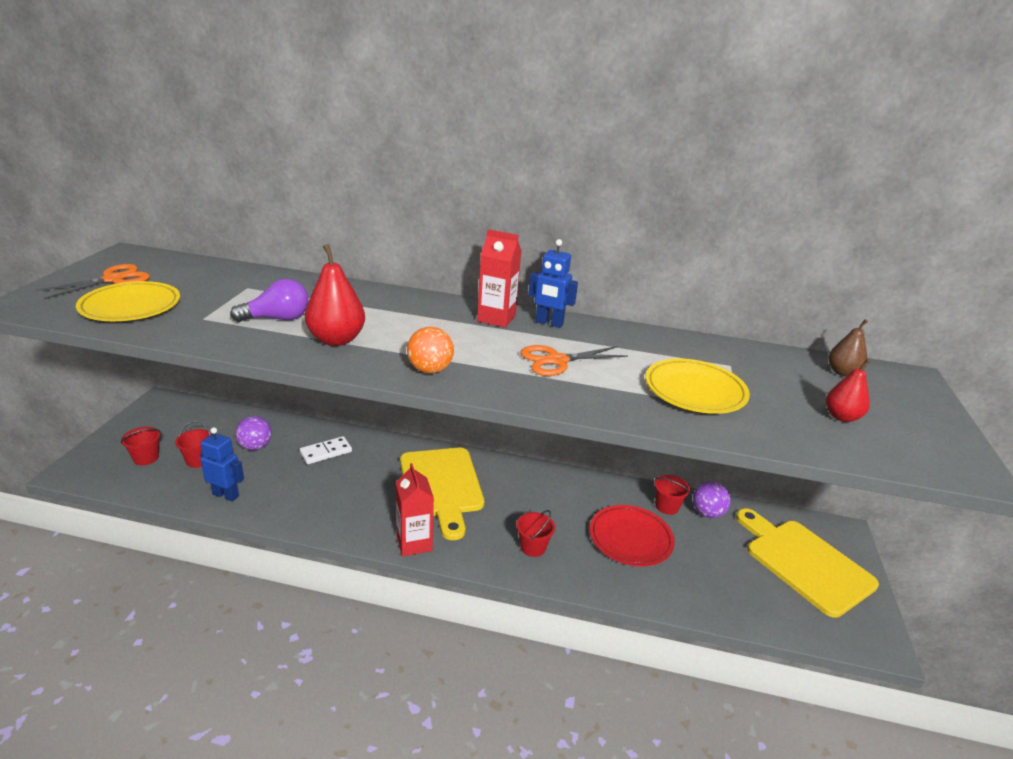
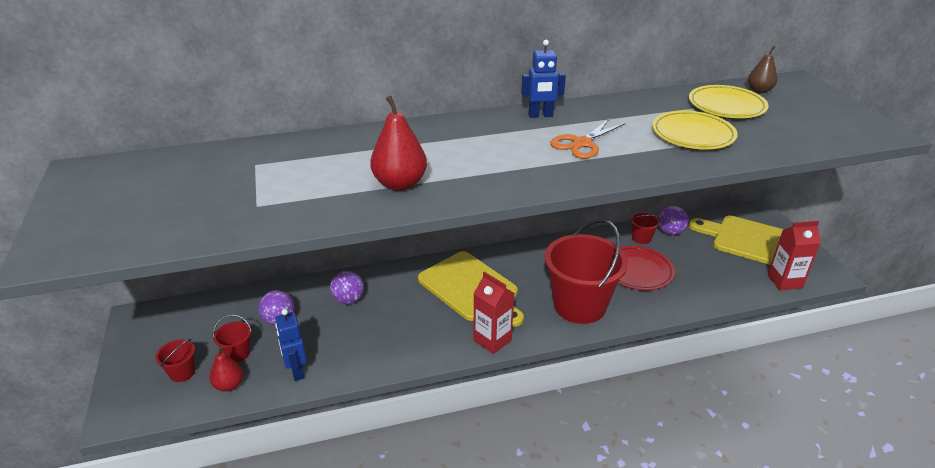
camera: 25 degrees left, 5 degrees up
orange scissors [36,264,150,299] -> none
yellow plate [76,281,180,321] -> yellow plate moved to [689,85,769,118]
blue robot [200,427,244,502] -> blue robot turned 105 degrees counterclockwise [275,309,307,381]
purple light bulb [230,279,309,322] -> none
white domino [300,436,352,464] -> purple ball [330,271,364,304]
orange ball [407,327,454,373] -> none
red carton [477,229,521,328] -> red carton moved to [768,221,821,290]
red bucket [517,510,555,557] -> red bucket [545,219,628,324], size x2.39
red pear [826,359,871,422] -> red pear moved to [210,346,243,392]

